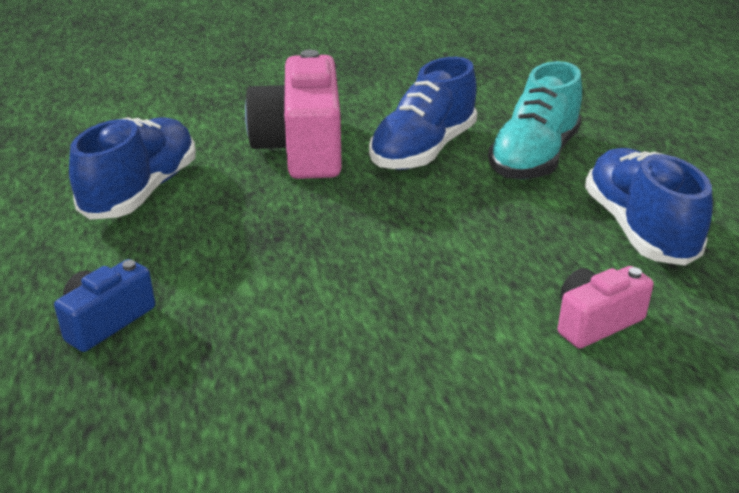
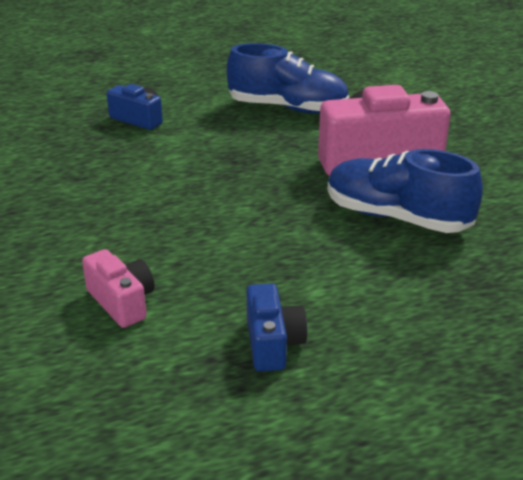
camera: 85 degrees right, 0 degrees up
turquoise shoe [488,61,582,179] -> none
blue shoe [585,148,713,265] -> blue camera [246,283,308,372]

